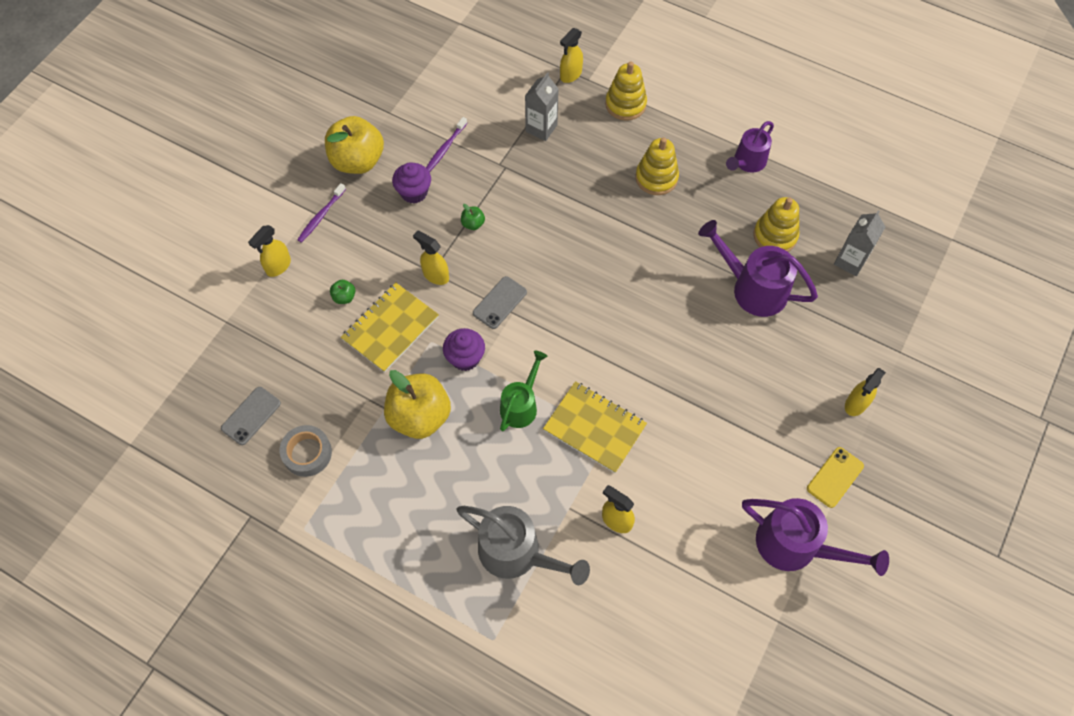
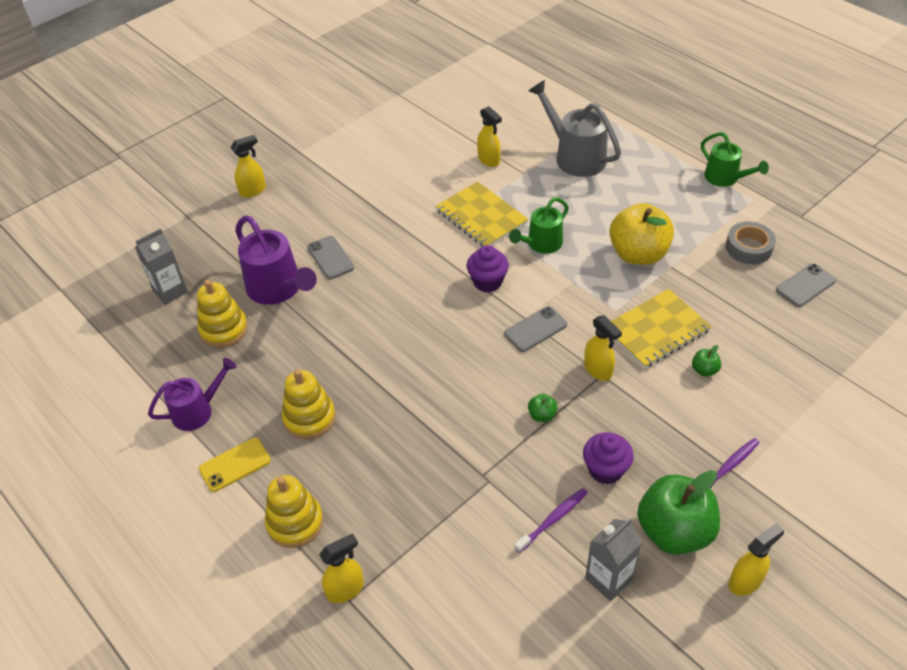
camera: 160 degrees left, 15 degrees down
yellow spray bottle [248,225,291,277] -> yellow spray bottle moved to [729,523,784,596]
yellow apple [325,116,384,174] -> green apple [637,470,720,555]
purple cupcake [443,328,485,371] -> purple cupcake moved to [467,245,509,293]
grey carton [525,72,559,141] -> grey carton moved to [585,518,642,601]
purple watering can [742,498,889,576] -> none
yellow phone [807,447,864,508] -> yellow phone moved to [199,438,271,492]
none -> grey phone [307,236,354,279]
none -> green watering can [701,132,769,187]

